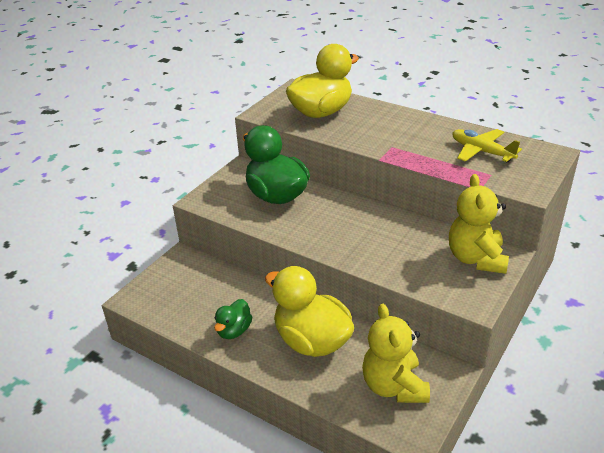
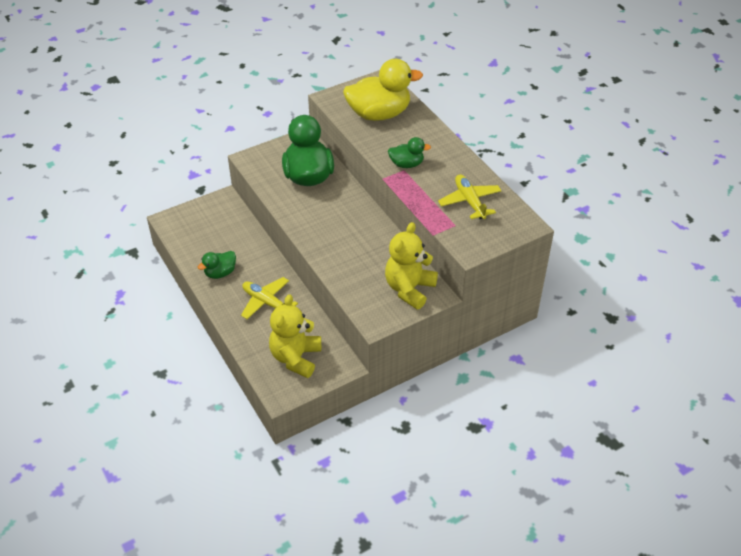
camera: 25 degrees right, 10 degrees up
yellow duck [265,266,354,357] -> yellow plane [241,277,298,319]
none -> green duck [388,137,431,168]

